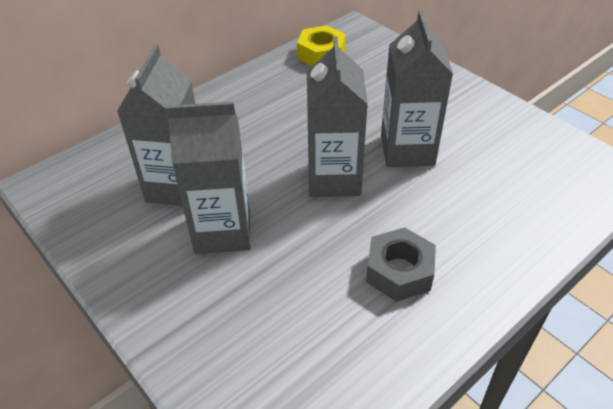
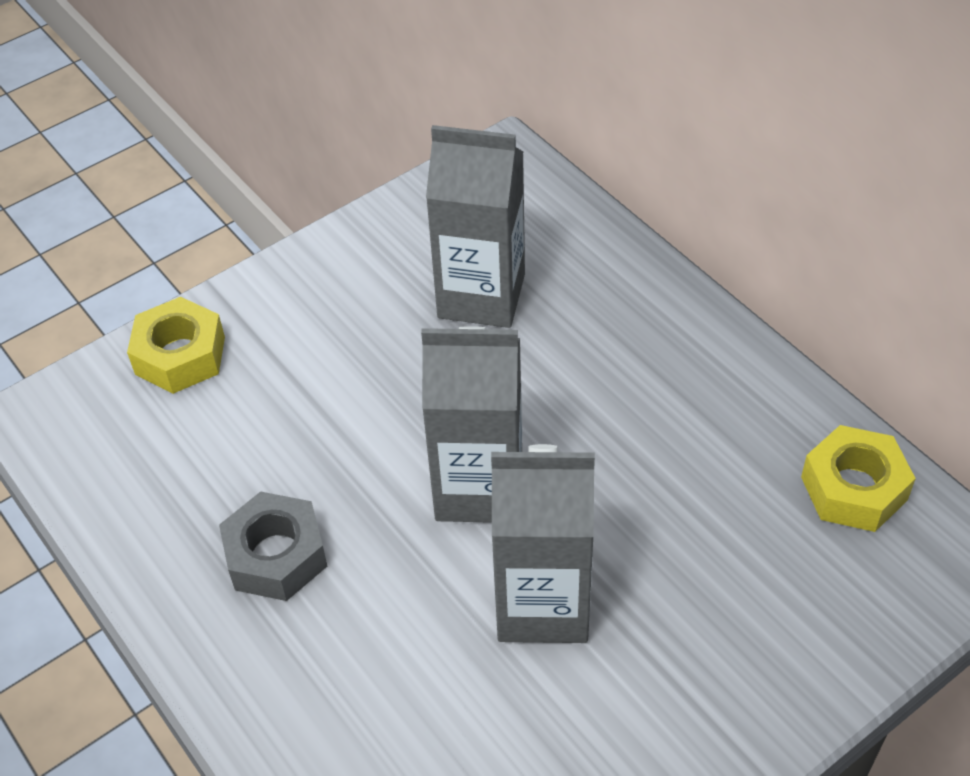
camera: 95 degrees right, 5 degrees up
grey carton [166,101,250,254] -> none
none -> yellow nut [127,297,225,394]

